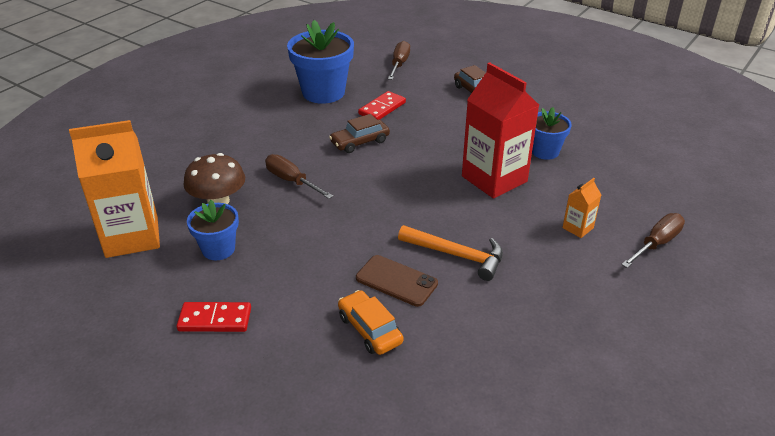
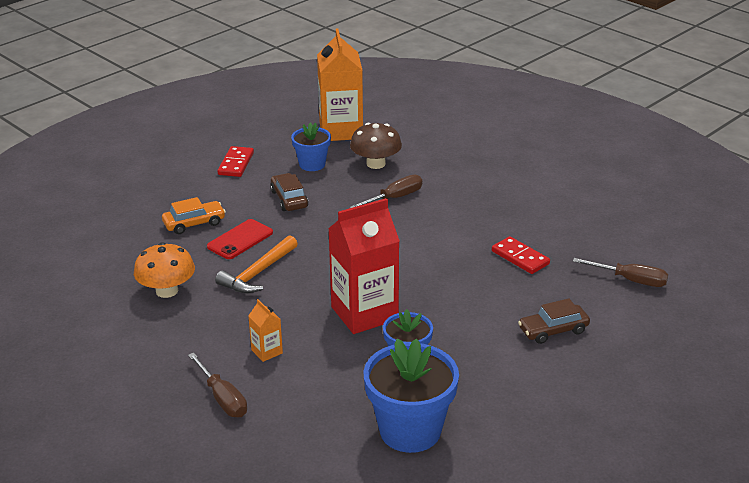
camera: 100 degrees right, 5 degrees down
blue flower pot [287,20,354,104] -> blue flower pot moved to [363,338,459,453]
brown car [329,114,390,153] -> brown car moved to [270,173,308,211]
brown phone [356,255,438,307] -> red phone [207,219,273,259]
none -> orange mushroom [134,242,195,298]

